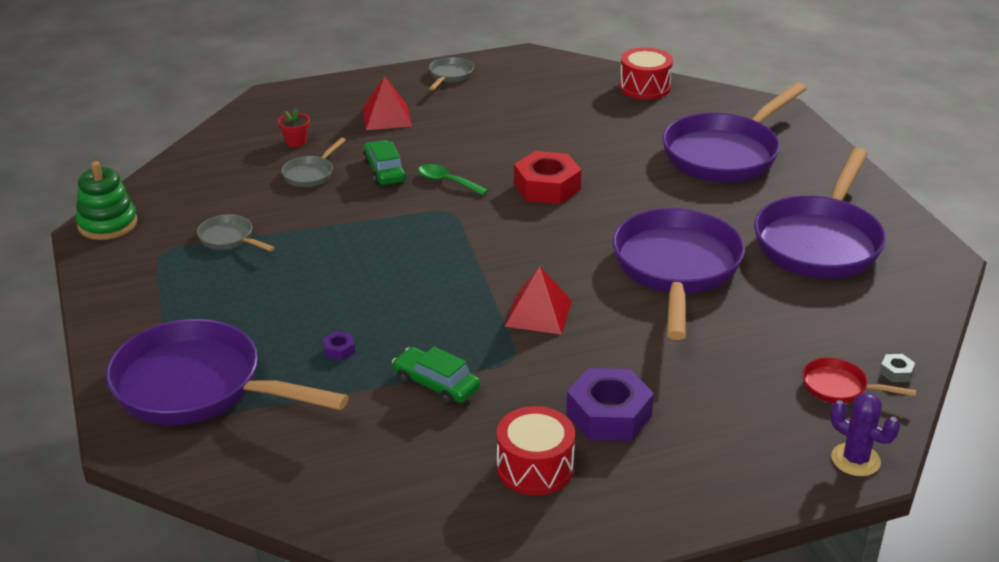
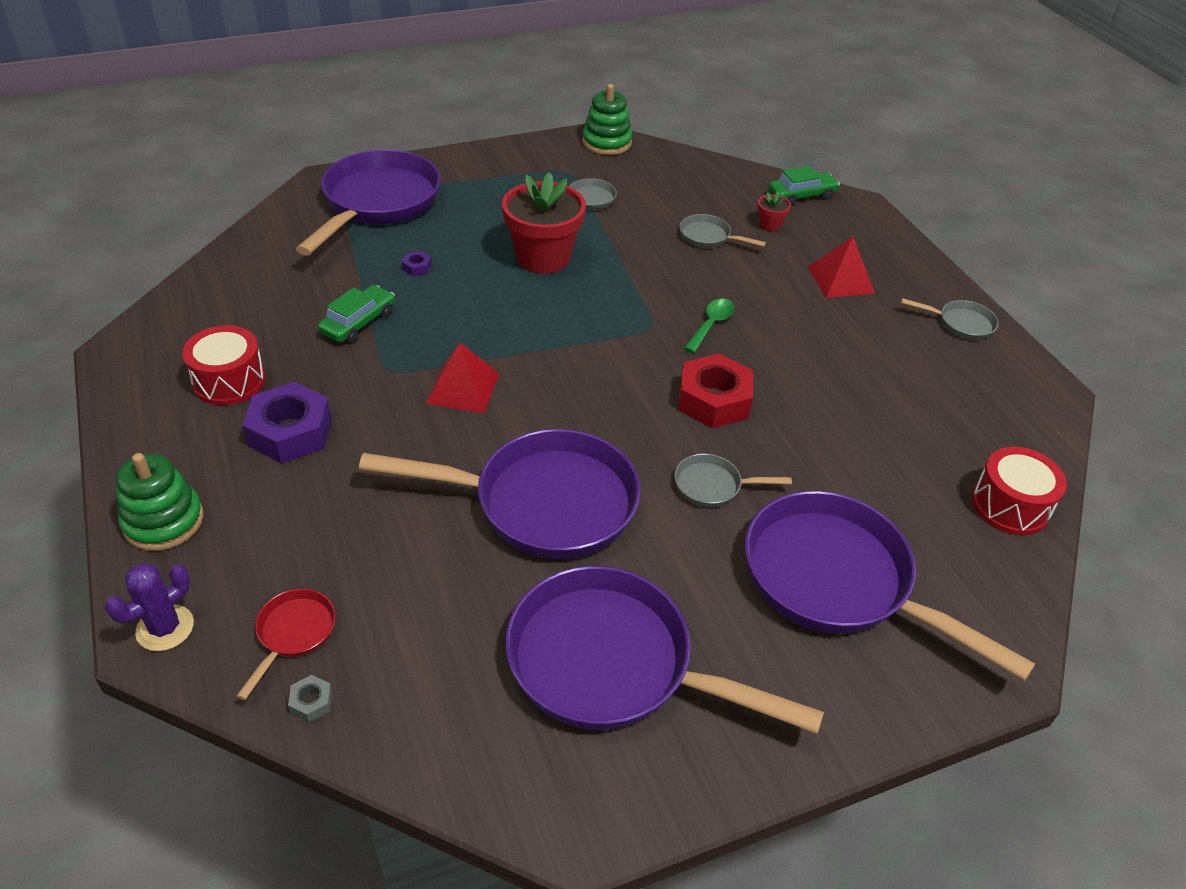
camera: 85 degrees right, 10 degrees up
green car [363,140,407,185] -> green car moved to [768,166,840,206]
none -> green stacking toy [116,453,204,551]
none -> red flower pot [502,172,586,274]
none -> grey pan [674,454,792,507]

